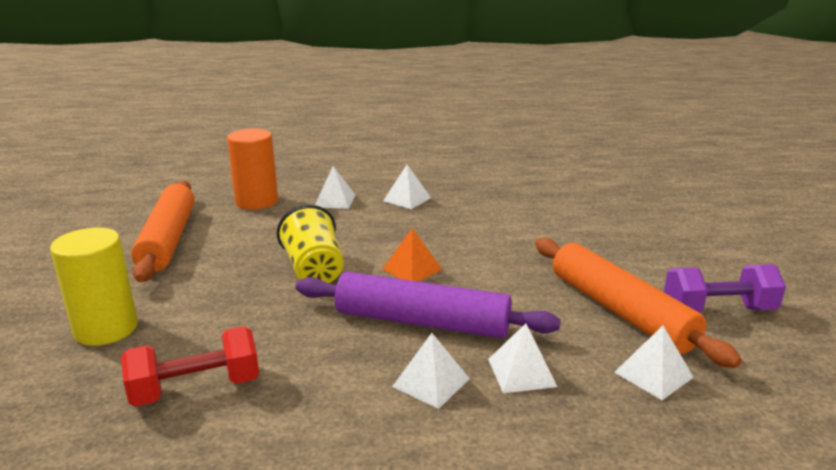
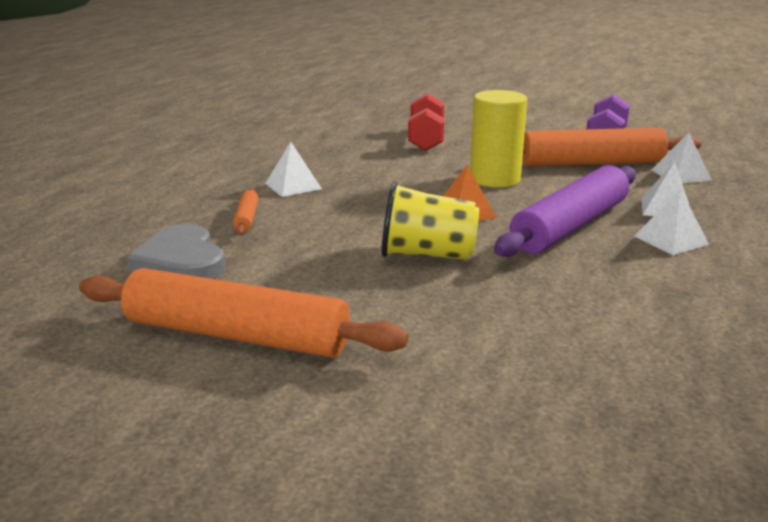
camera: 65 degrees left, 0 degrees up
yellow cylinder [50,228,138,346] -> yellow cylinder moved to [470,90,527,188]
red dumbbell [121,326,259,407] -> red dumbbell moved to [408,93,444,151]
orange cylinder [227,128,278,210] -> grey heart [127,224,226,279]
white pyramid [315,166,355,209] -> orange rolling pin [233,188,259,235]

